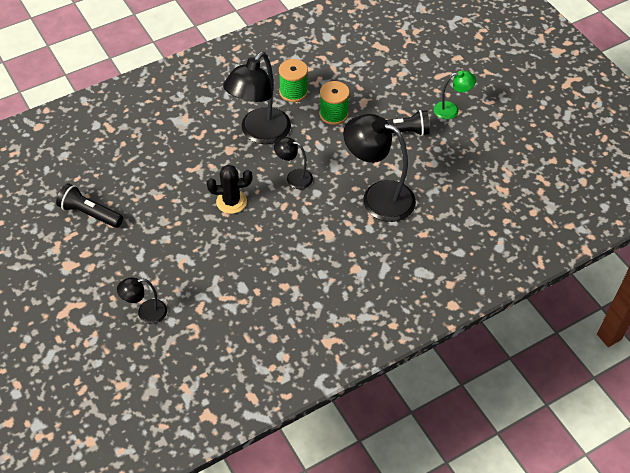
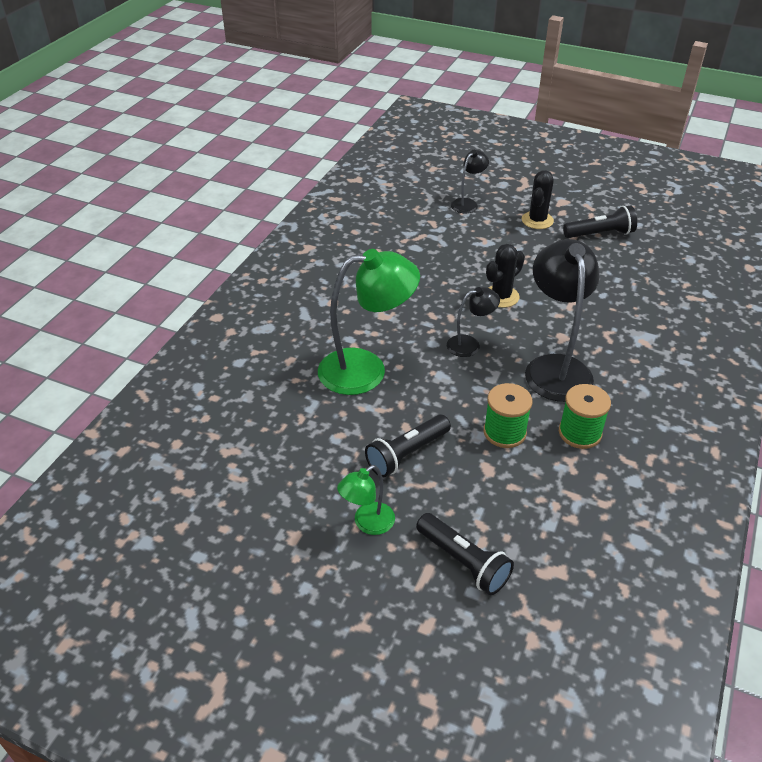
camera: 145 degrees right, 10 degrees down
black lamp [343,114,416,222] -> green lamp [318,249,420,395]
none -> black flashlight [416,513,514,595]
none -> black cactus [522,170,554,229]

